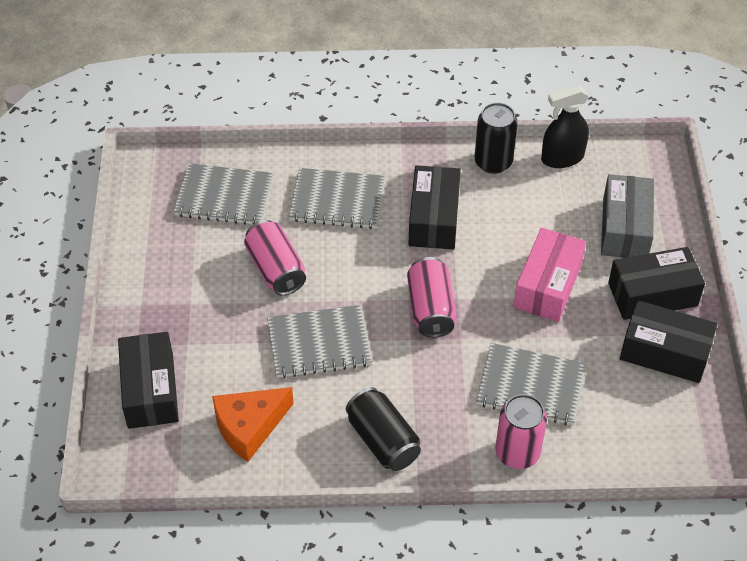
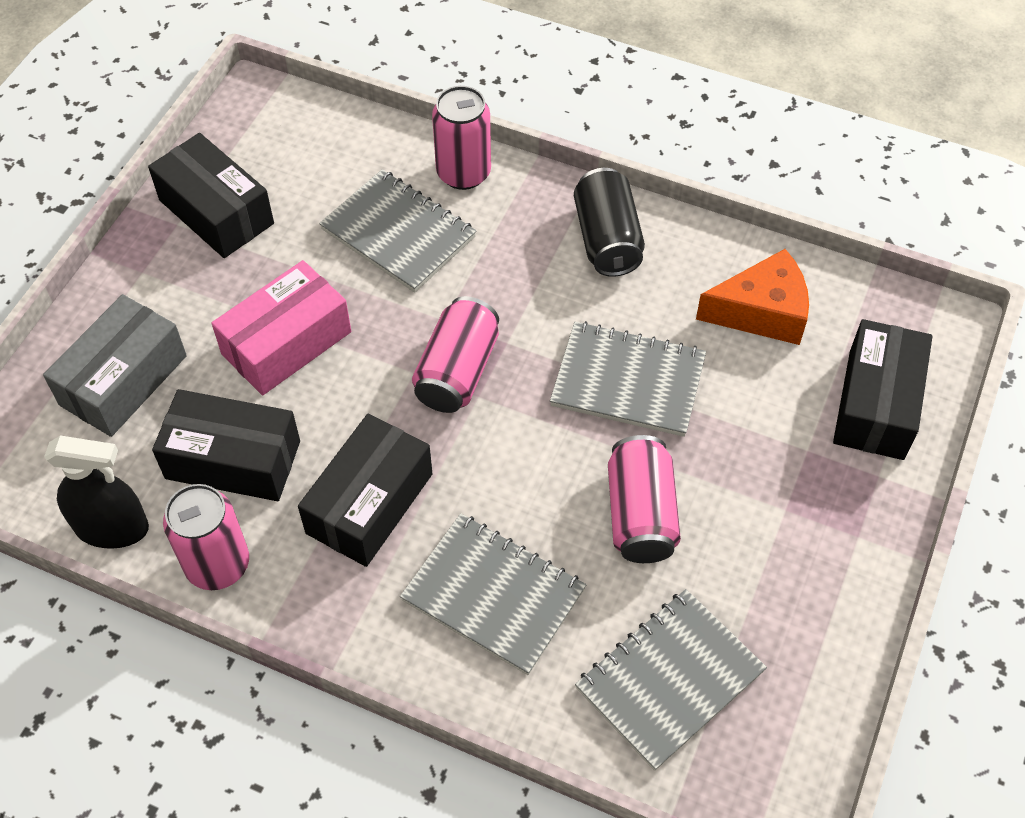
camera: 155 degrees left, 5 degrees up
grey notebook [174,163,274,225] -> grey notebook turned 75 degrees counterclockwise [575,589,767,771]
black can [474,103,518,174] -> pink can [163,484,249,590]
black box [608,247,705,320] -> black box moved to [152,389,300,501]

